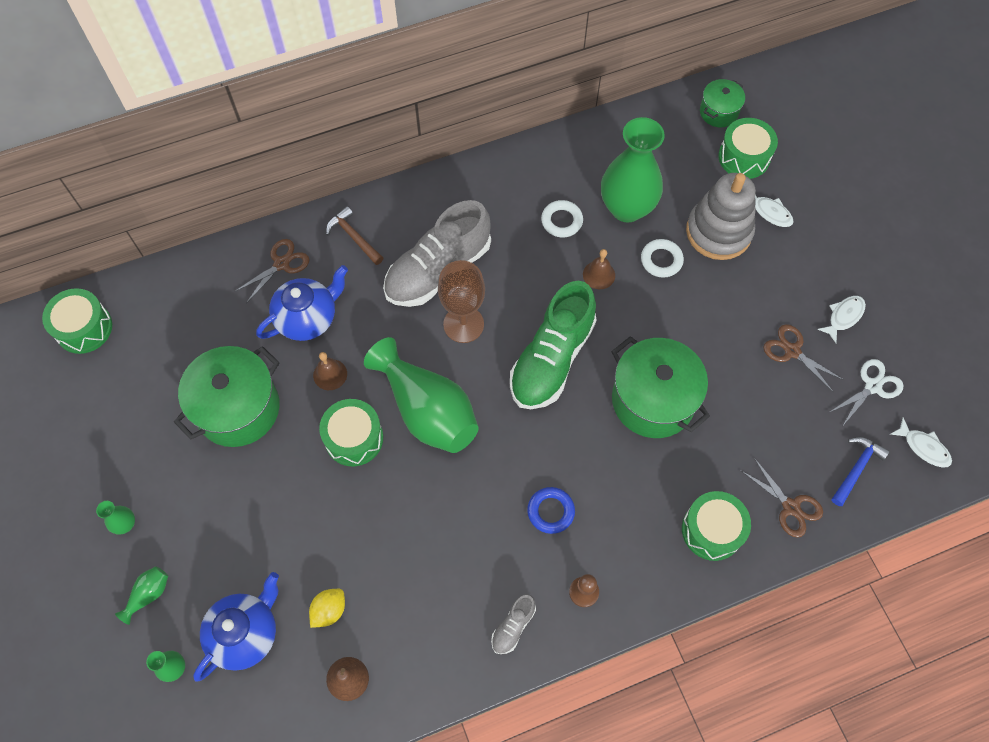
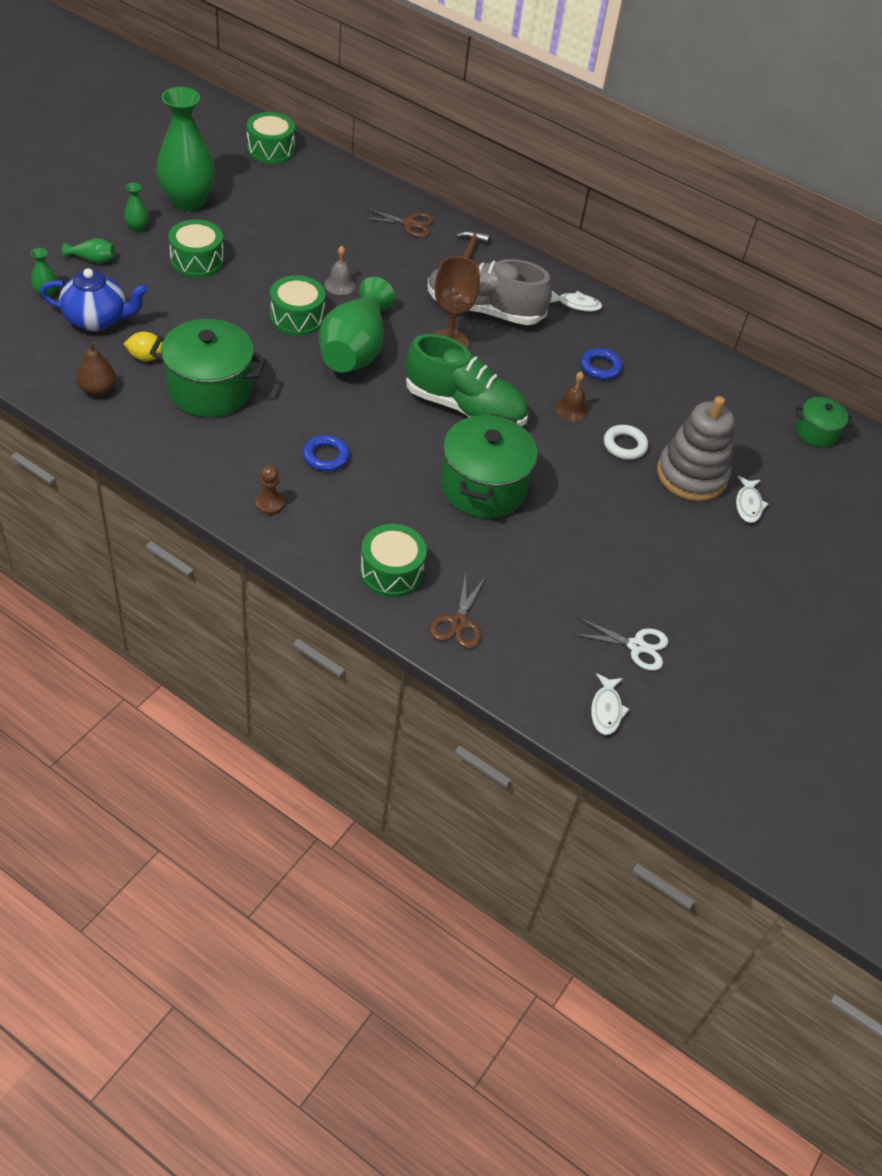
camera: 50 degrees right, 15 degrees down
green pot [174,346,280,447] -> green pot moved to [149,319,266,417]
blue teapot [256,265,348,341] -> none
brown bell [313,352,347,390] -> grey bell [324,246,356,295]
grey shoe [491,594,536,654] -> none
green shoe [510,281,597,409] -> green shoe turned 150 degrees counterclockwise [406,334,528,426]
white ring [541,200,583,237] -> blue ring [580,348,623,380]
green vase [601,117,664,223] -> green vase moved to [156,87,215,211]
green drum [718,118,778,179] -> green drum moved to [169,219,224,278]
brown scissors [763,324,844,392] -> none
white fish [817,296,866,343] -> white fish moved to [550,291,602,312]
blue hammer [831,437,890,506] -> none

